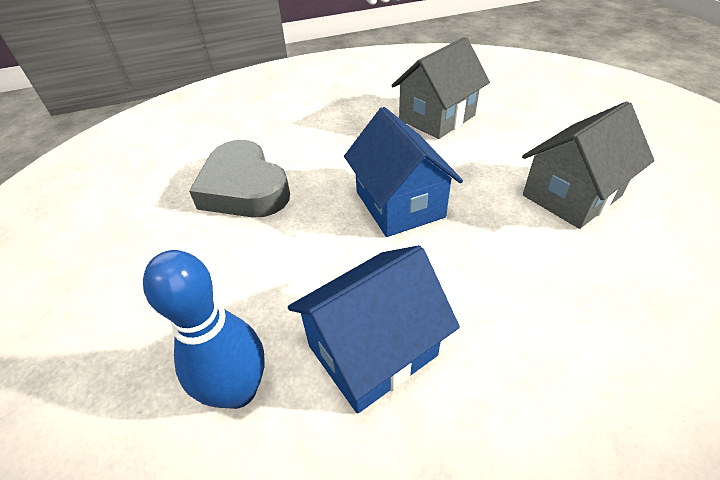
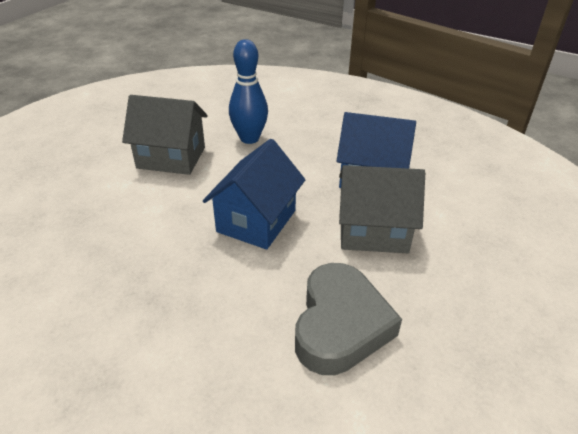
camera: 135 degrees left, 5 degrees down
blue bowling pin [143,250,264,409] -> blue bowling pin moved to [229,39,268,144]
grey house [391,37,490,139] -> grey house moved to [339,165,425,253]

